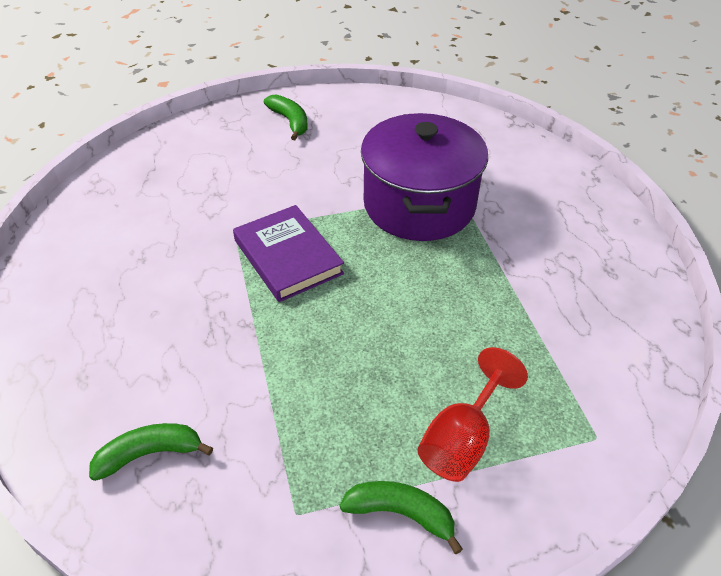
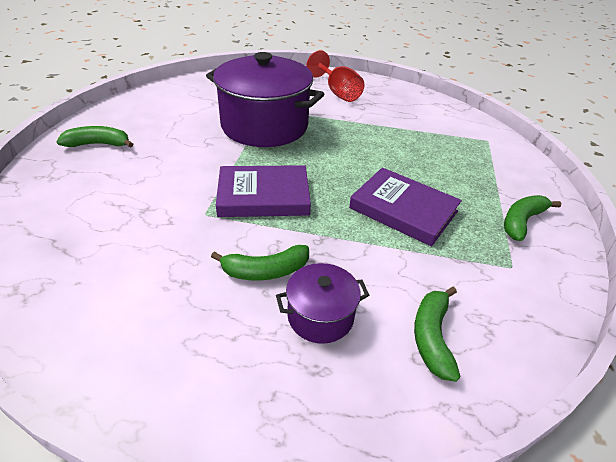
camera: 65 degrees left, 5 degrees down
red goblet [417,347,528,482] -> red goblet moved to [306,50,364,102]
none -> green banana [211,245,309,281]
none -> purple pot [276,263,369,344]
none -> purple book [349,168,462,246]

